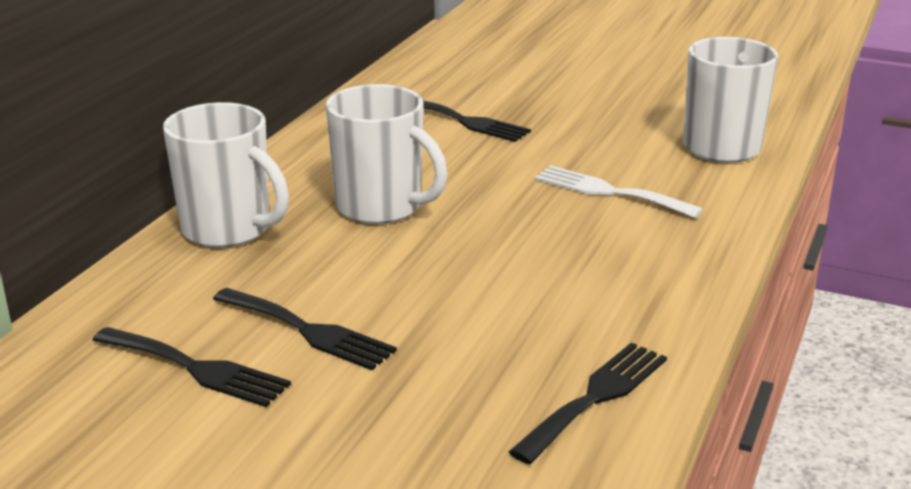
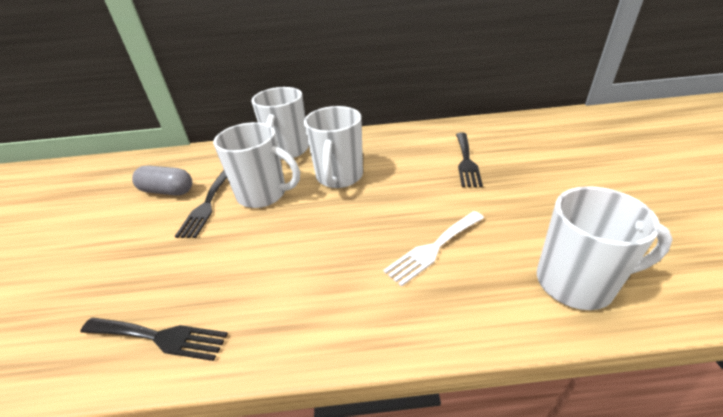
camera: 65 degrees right, 10 degrees up
black fork [93,327,291,407] -> grey capsule [132,165,192,196]
white fork [535,165,703,218] -> white fork turned 135 degrees counterclockwise [383,211,484,287]
none -> white mug [213,122,300,208]

